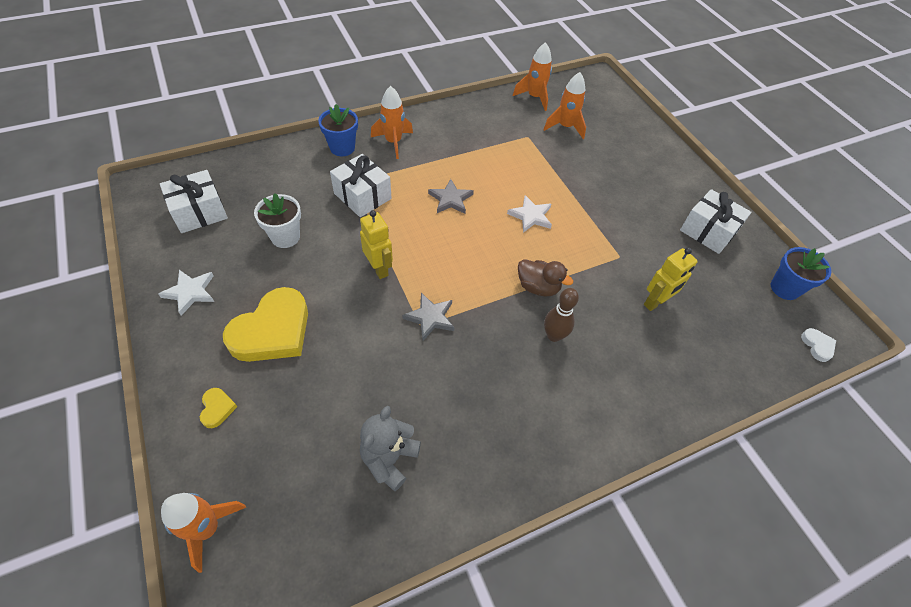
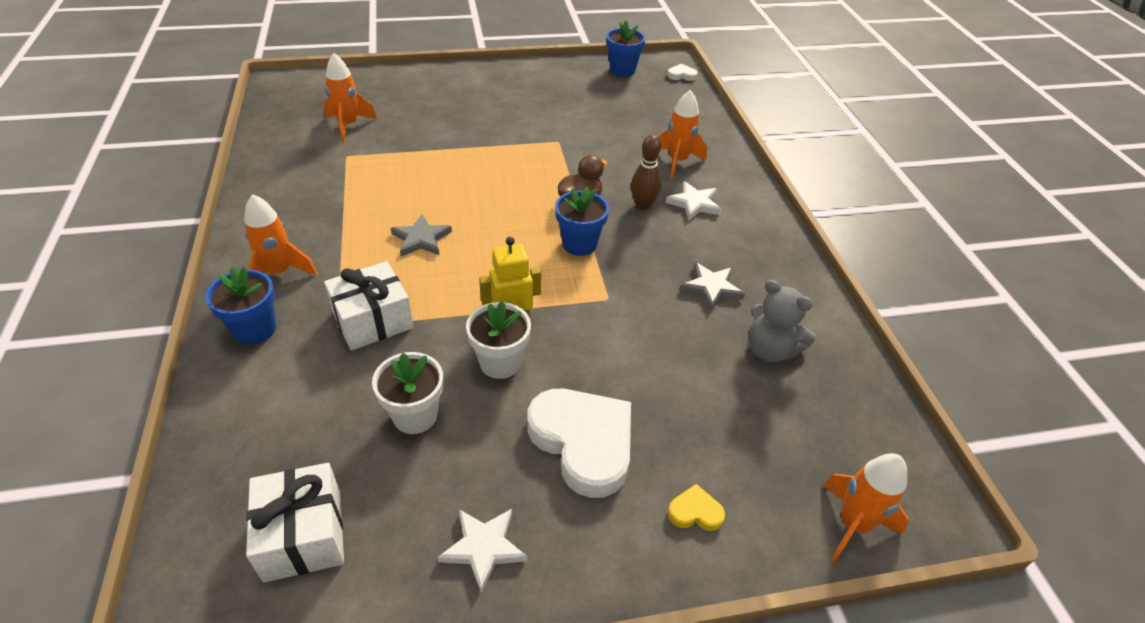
camera: 75 degrees left, 10 degrees down
yellow heart [223,287,308,362] -> white heart [527,389,631,498]
grey star [402,293,455,341] -> grey star moved to [680,262,745,311]
white star [507,195,552,233] -> white star moved to [666,181,722,220]
orange rocket [513,42,552,111] -> orange rocket moved to [658,90,707,179]
yellow robot [644,247,698,311] -> none
white gift [680,189,751,254] -> none
none -> white flower pot [466,301,531,379]
none -> blue flower pot [555,187,609,256]

